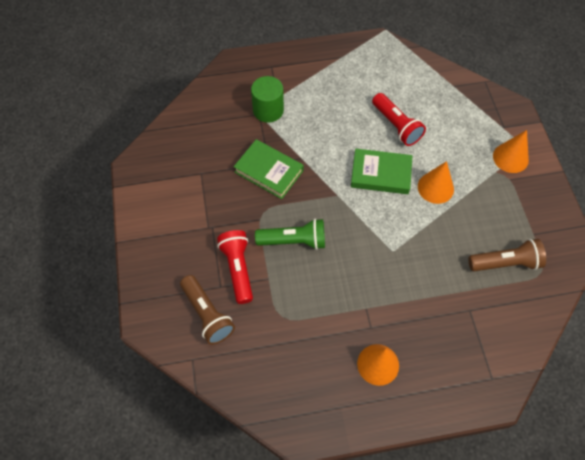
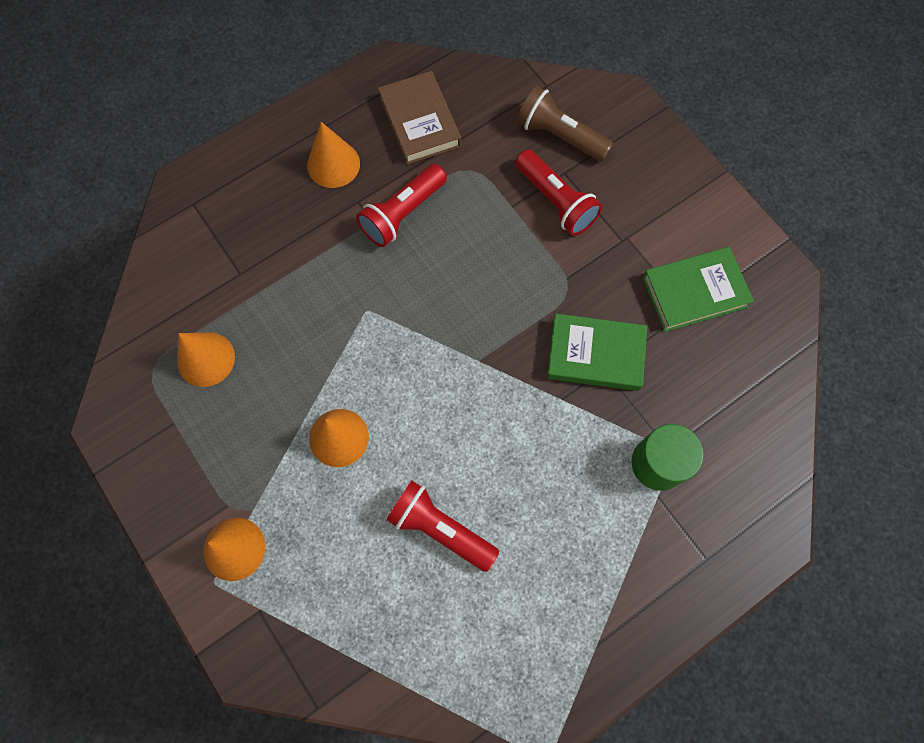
camera: 155 degrees right, 10 degrees up
green flashlight [255,219,325,250] -> none
green book [351,149,412,194] -> green book moved to [642,247,754,332]
brown flashlight [469,239,546,271] -> orange cone [177,332,235,387]
none -> red flashlight [356,164,447,247]
none -> brown book [378,71,461,165]

